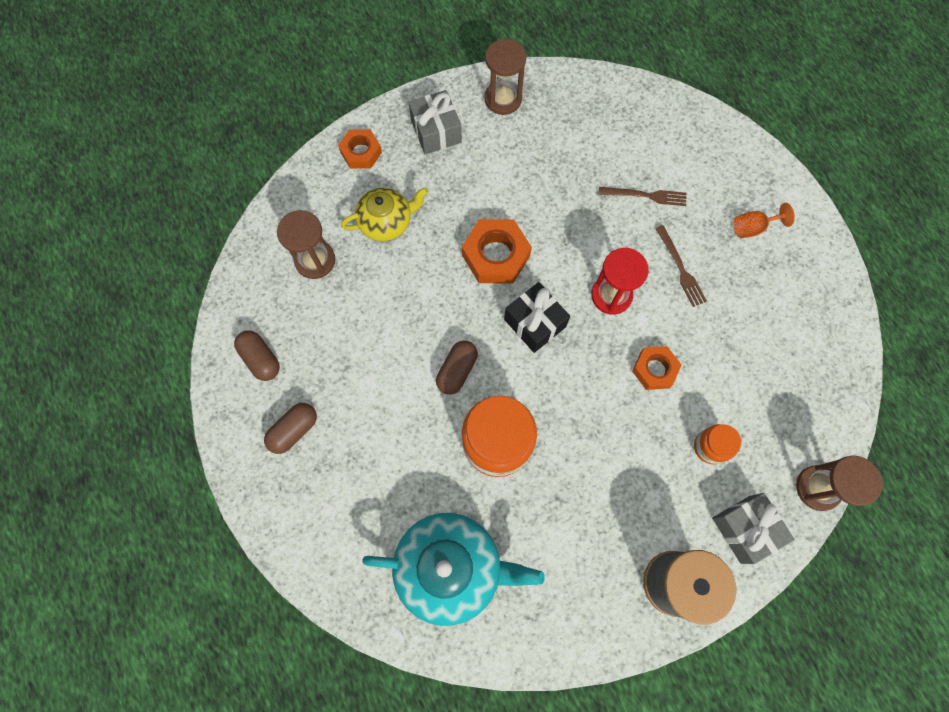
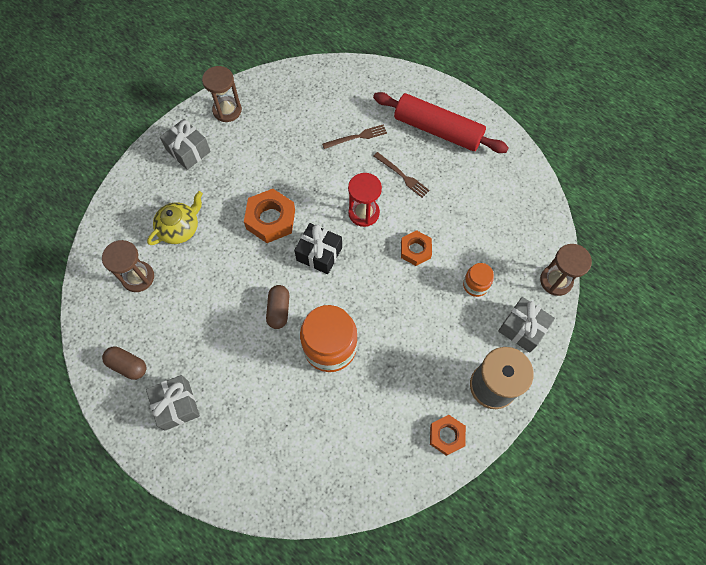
camera: 25 degrees left, 5 degrees down
brown capsule [264,403,317,454] -> grey gift [146,375,200,431]
orange nut [338,129,382,169] -> orange nut moved to [430,415,466,456]
turquoise teapot [362,513,545,626] -> none
orange goblet [734,203,795,238] -> red rolling pin [373,92,509,153]

